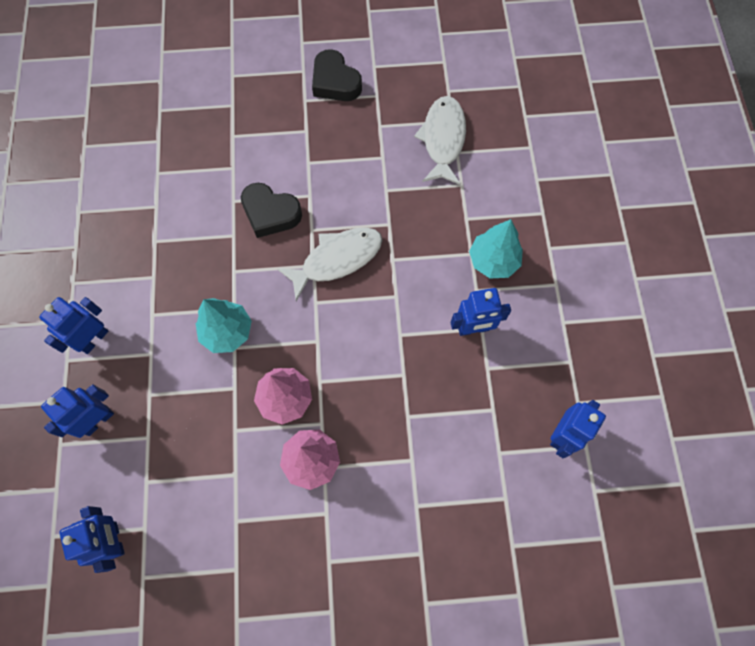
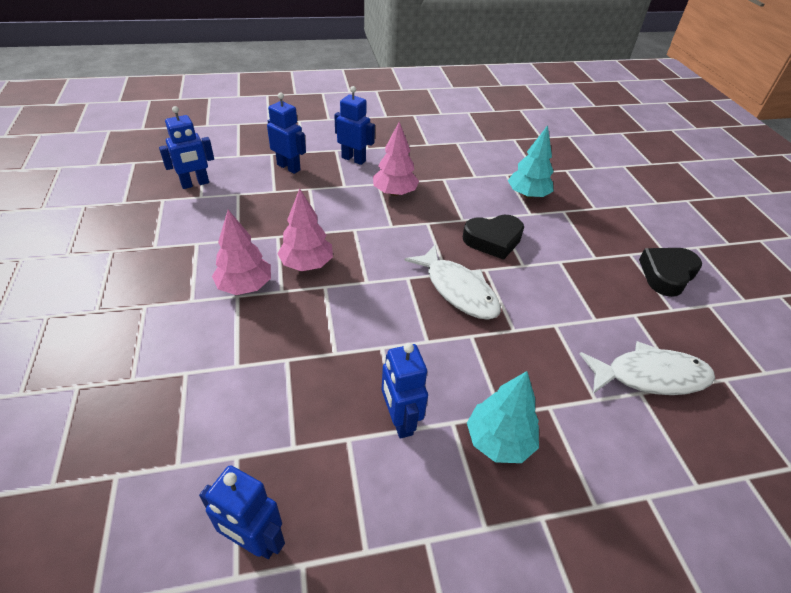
camera: 80 degrees right, 25 degrees down
turquoise tree [196,298,252,353] -> turquoise tree moved to [508,125,554,198]
black heart [241,183,302,238] -> black heart turned 120 degrees counterclockwise [463,215,524,260]
none -> pink tree [373,122,419,196]

